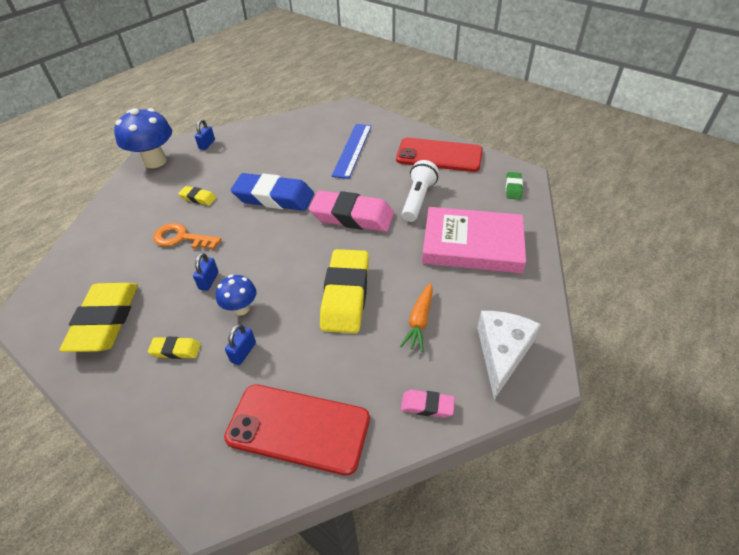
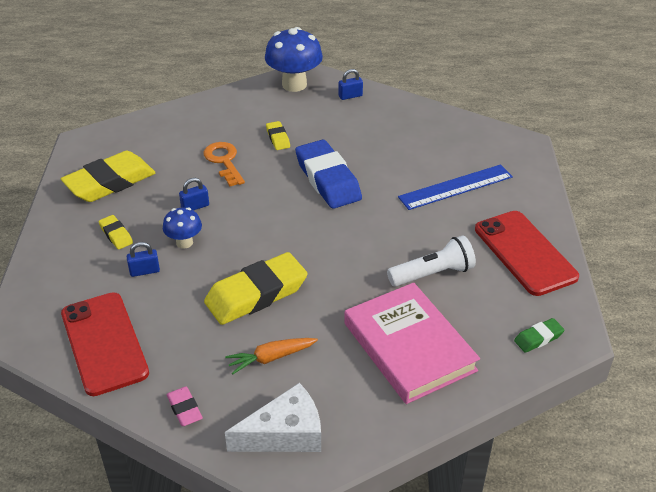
camera: 50 degrees right, 5 degrees down
pink eraser [309,190,394,232] -> none

